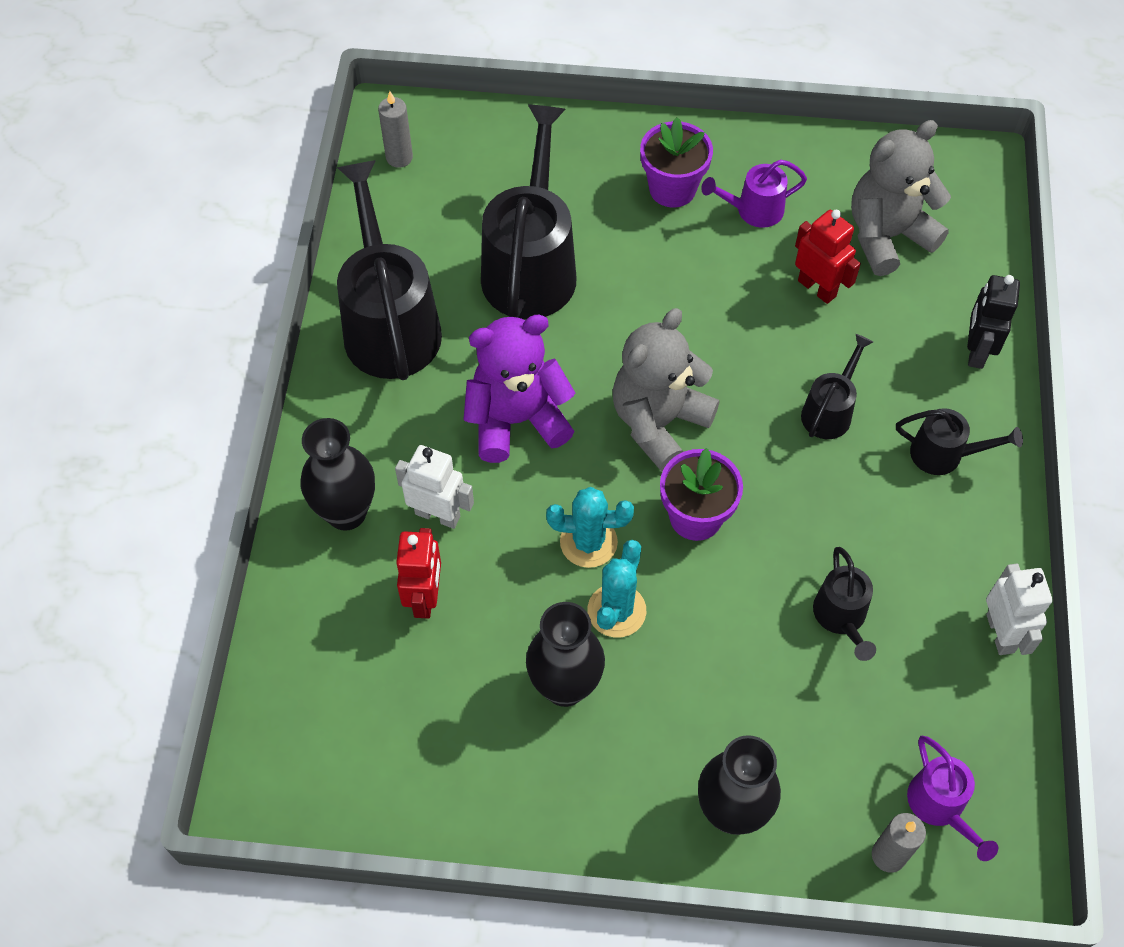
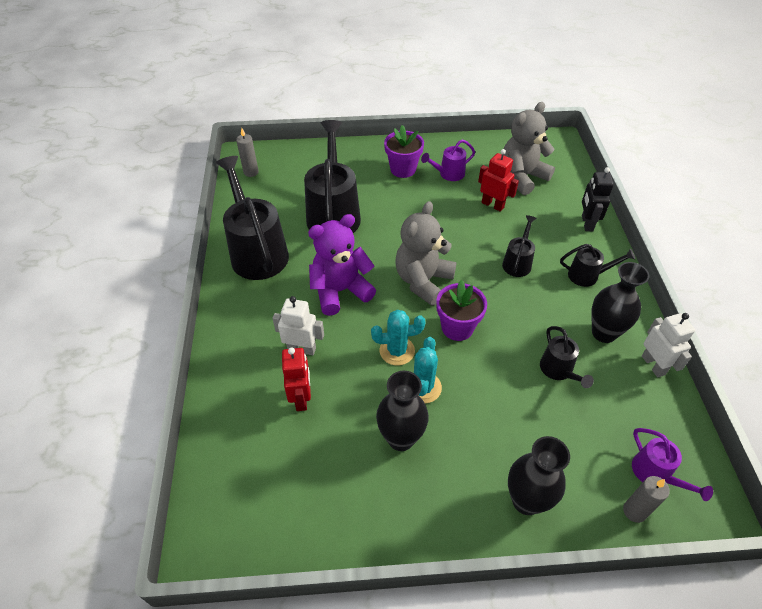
camera: 10 degrees left, 10 degrees down
black vase [301,418,375,531] -> black vase moved to [591,262,650,343]

